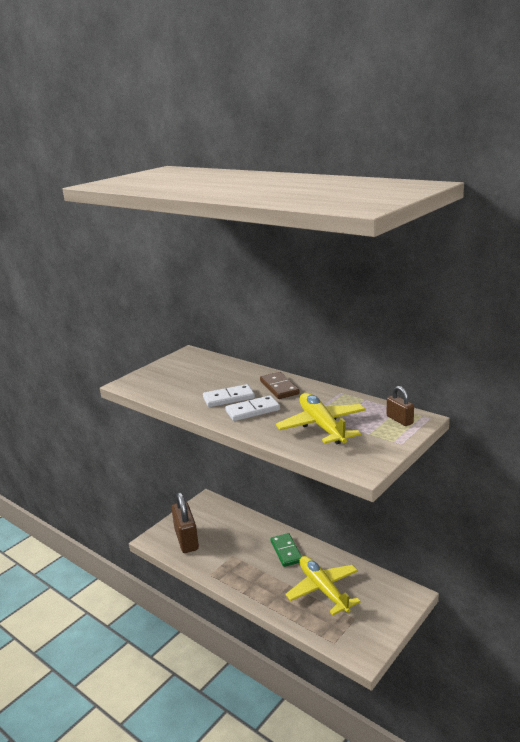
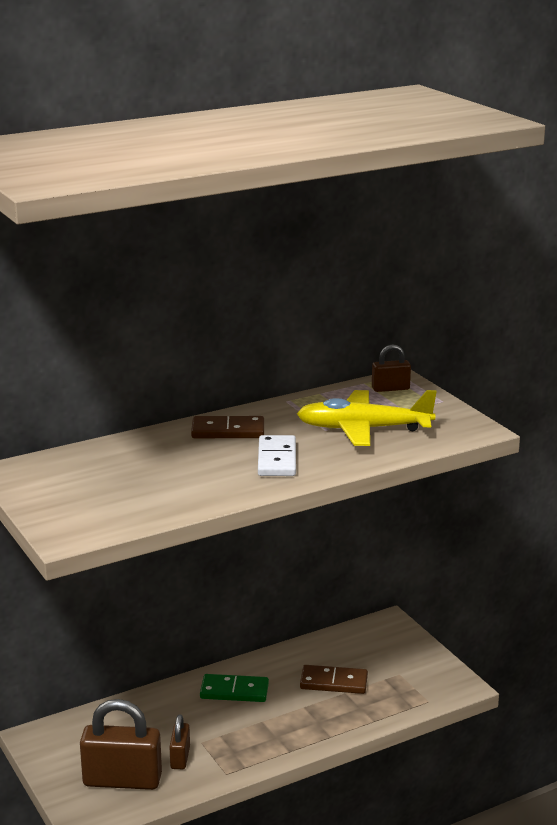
camera: 70 degrees left, 0 degrees up
white domino [203,384,255,407] -> none
yellow plane [285,556,361,615] -> brown domino [300,665,368,694]
none -> brown padlock [169,714,190,769]

